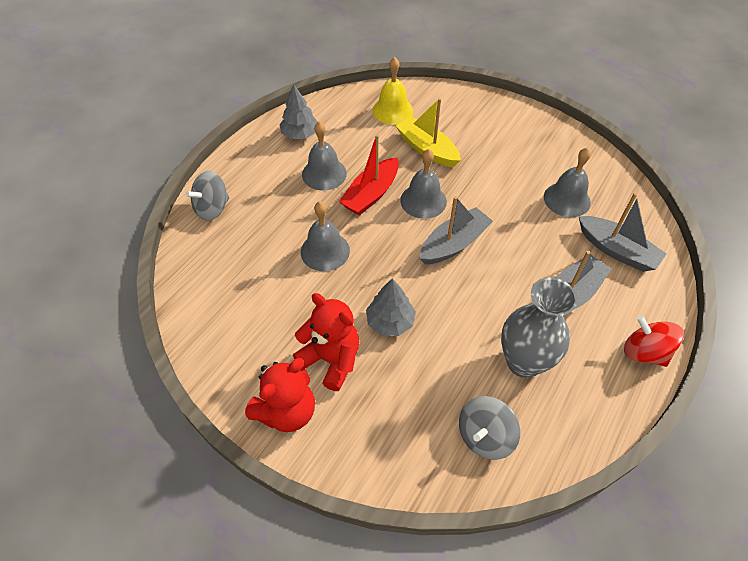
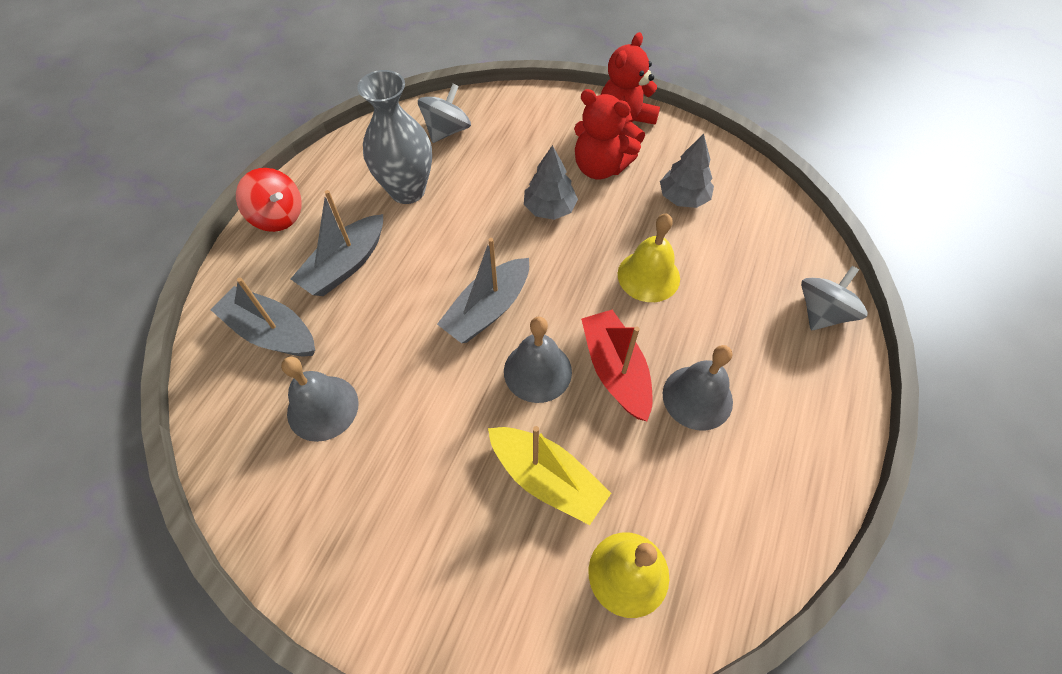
camera: 170 degrees right, 5 degrees up
grey tree [279,84,318,139] -> grey tree moved to [660,134,714,208]
grey bell [301,201,350,271] -> yellow bell [618,214,680,302]
red boat [339,134,399,216] -> red boat turned 45 degrees counterclockwise [581,310,653,421]

